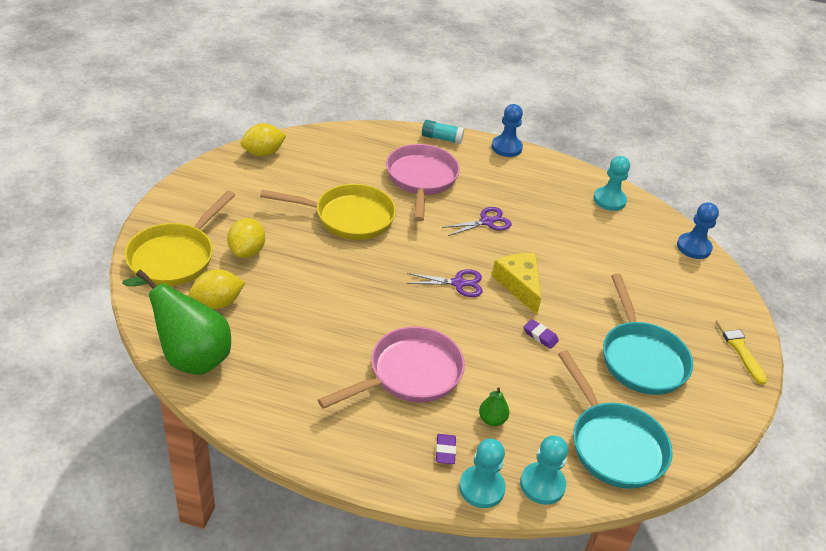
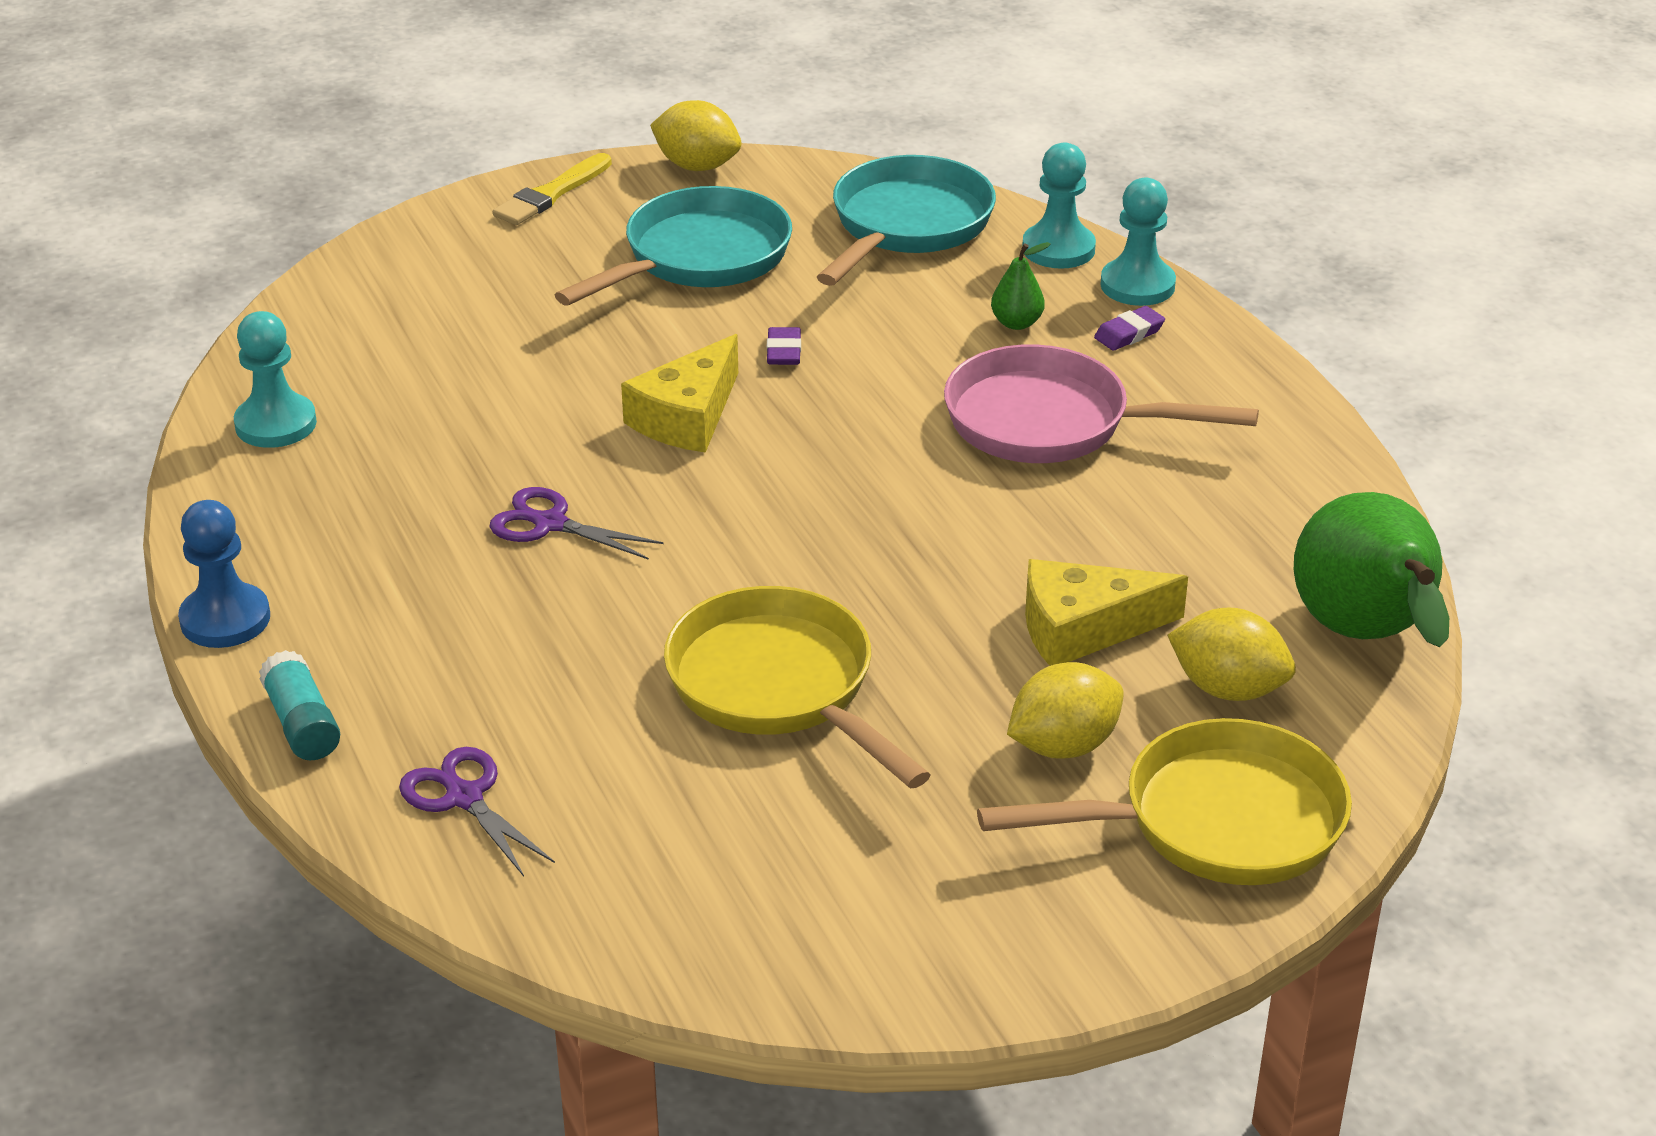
camera: 125 degrees left, 5 degrees down
yellow lemon [241,123,286,157] -> yellow lemon moved to [650,100,742,171]
pink pan [386,144,460,221] -> none
purple scissors [407,269,483,297] -> purple scissors moved to [399,747,555,876]
blue pawn [677,202,719,259] -> none
none -> yellow cheese [1025,559,1188,666]

